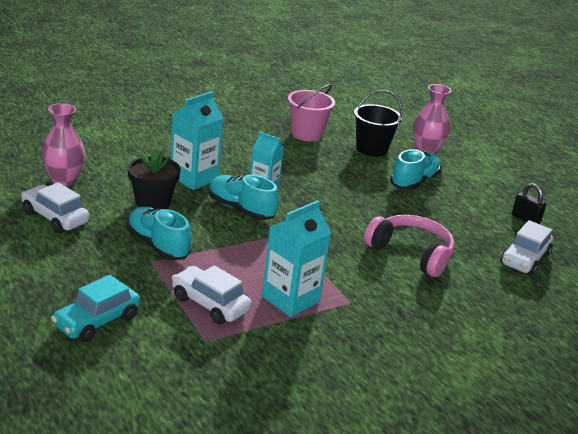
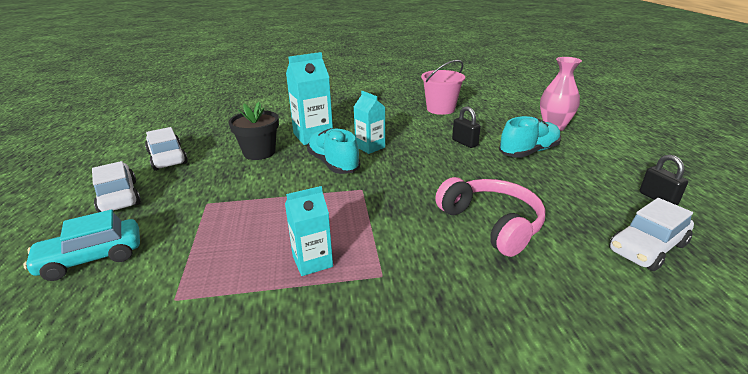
camera: 25 degrees right, 0 degrees up
pink vase [41,103,85,187] -> none
turquoise shoe [127,206,191,260] -> none
white car [172,265,251,325] -> white car moved to [92,161,141,213]
turquoise carton [262,200,331,317] -> turquoise carton [285,186,333,276], size x0.65
black bucket [354,90,402,157] -> none
none -> black padlock [452,106,481,148]

